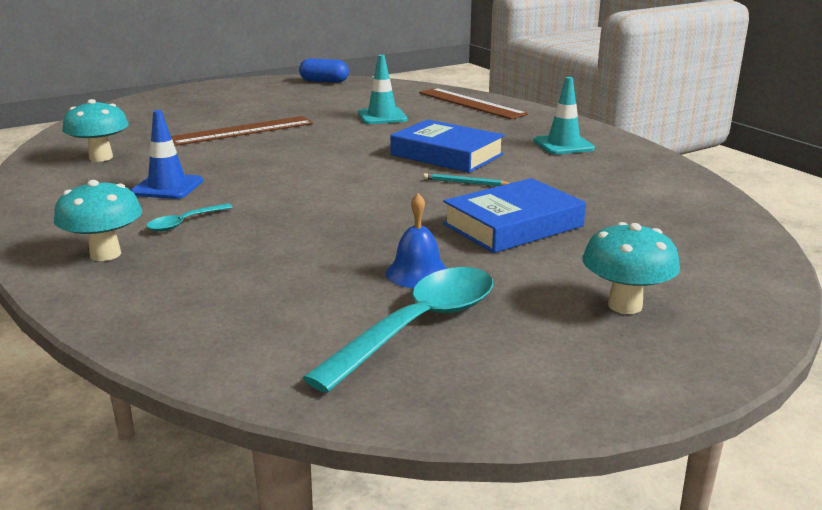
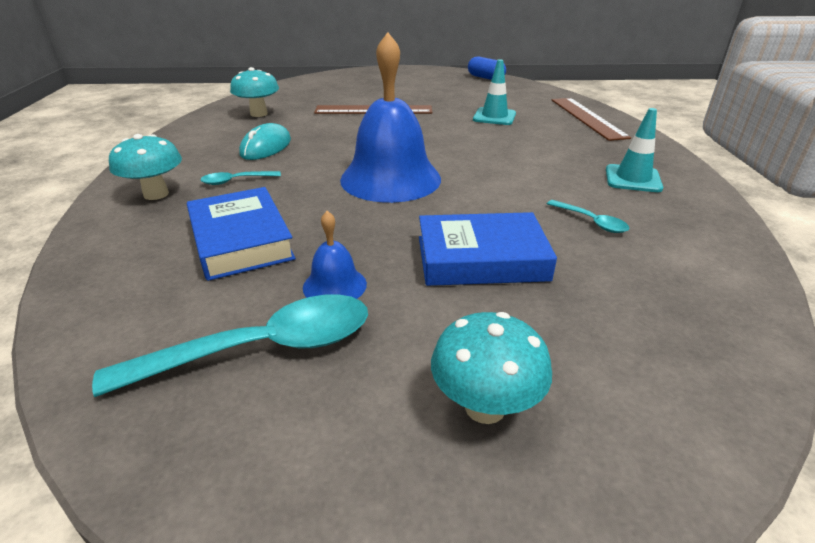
camera: 30 degrees right, 10 degrees up
blue traffic cone [131,110,203,199] -> turquoise mouse [239,123,291,160]
blue book [390,119,505,173] -> blue book moved to [187,187,296,281]
turquoise pencil [423,173,510,186] -> none
none -> blue bell [340,32,441,203]
none -> turquoise spoon [547,200,630,233]

